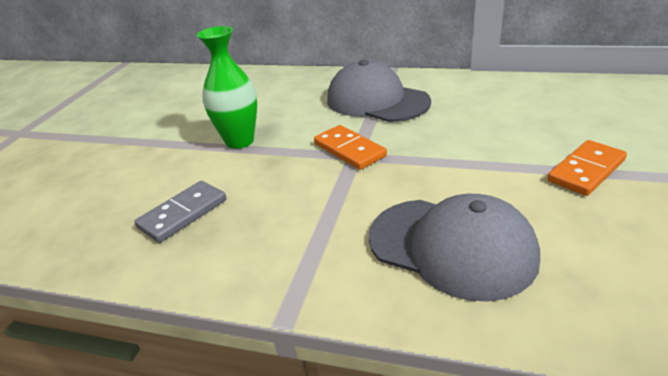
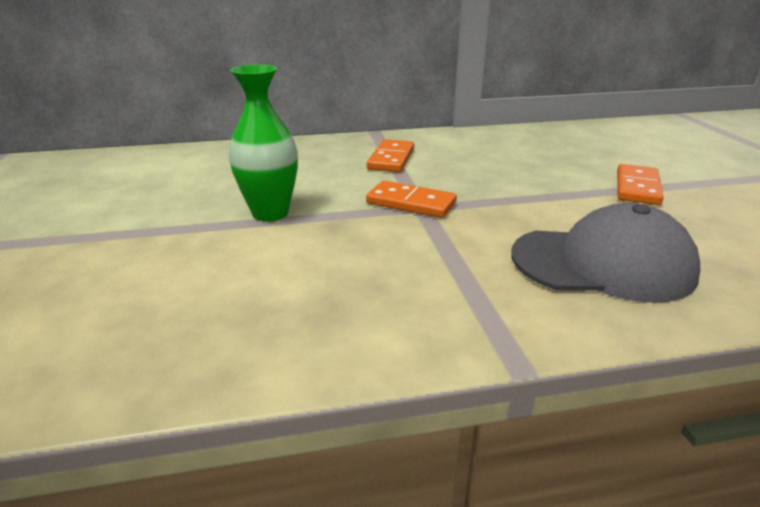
camera: 30 degrees left, 5 degrees down
grey domino [134,181,226,243] -> none
grey cap [327,60,431,122] -> orange domino [367,139,414,172]

